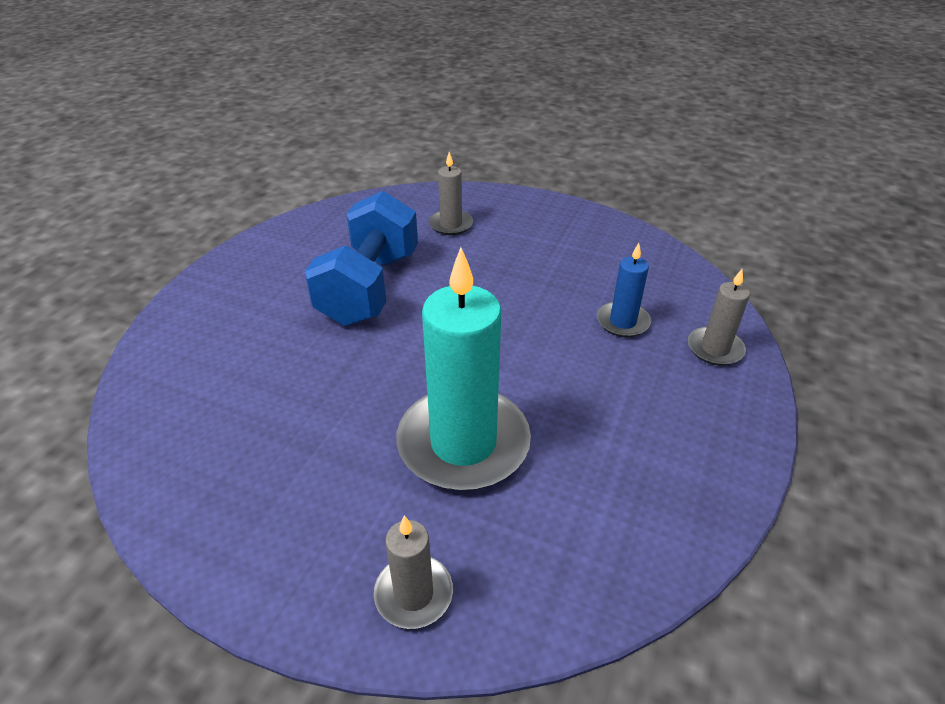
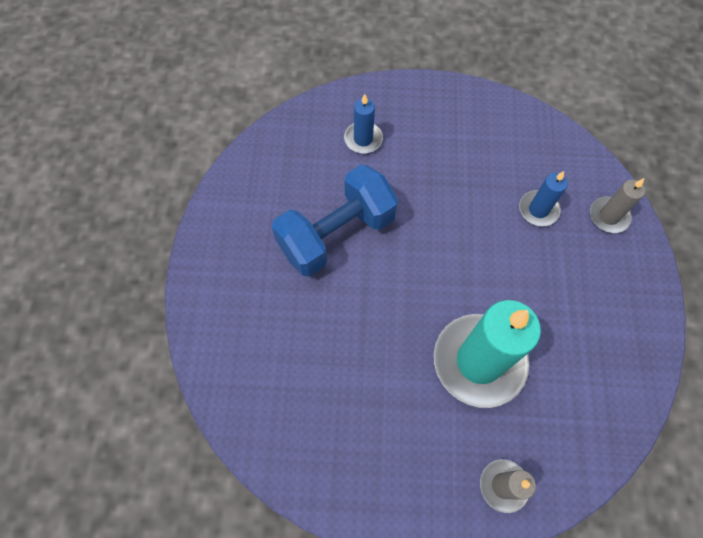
camera: 20 degrees left, 25 degrees up
blue dumbbell [305,191,418,326] -> blue dumbbell turned 60 degrees clockwise [272,164,398,277]
grey candle [429,152,473,235] -> blue candle [344,94,383,153]

